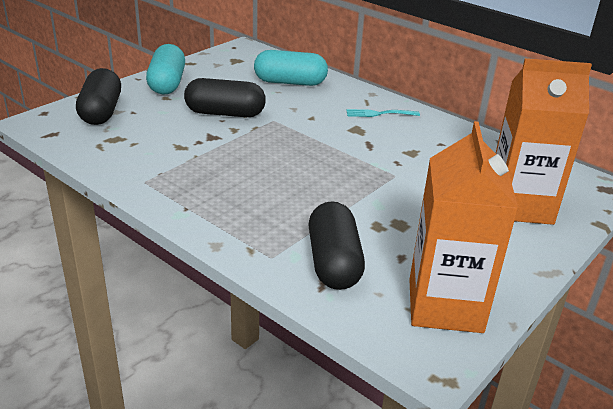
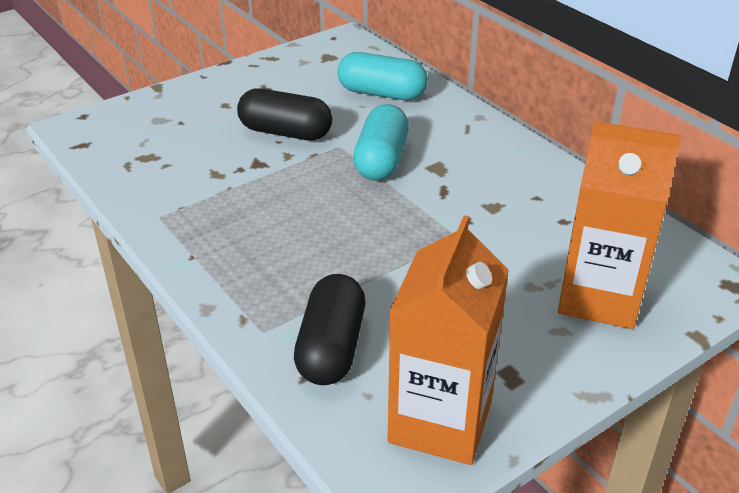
camera: 15 degrees right, 5 degrees up
black capsule [76,68,121,125] -> none
turquoise capsule [146,44,185,95] -> turquoise capsule moved to [353,104,409,180]
turquoise fork [346,109,420,117] -> none

